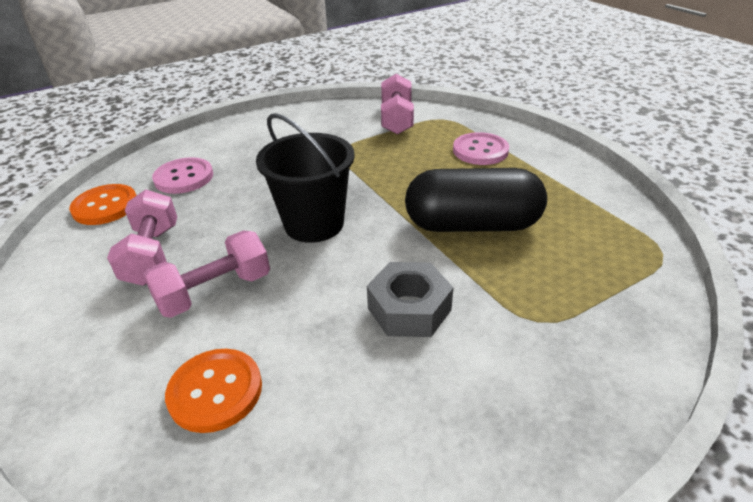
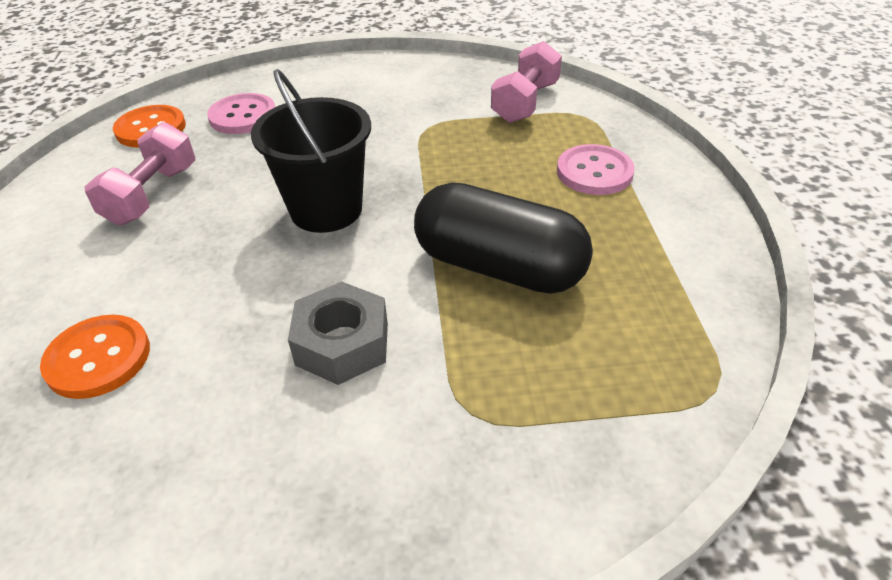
camera: 25 degrees right, 5 degrees up
pink dumbbell [143,231,270,318] -> none

